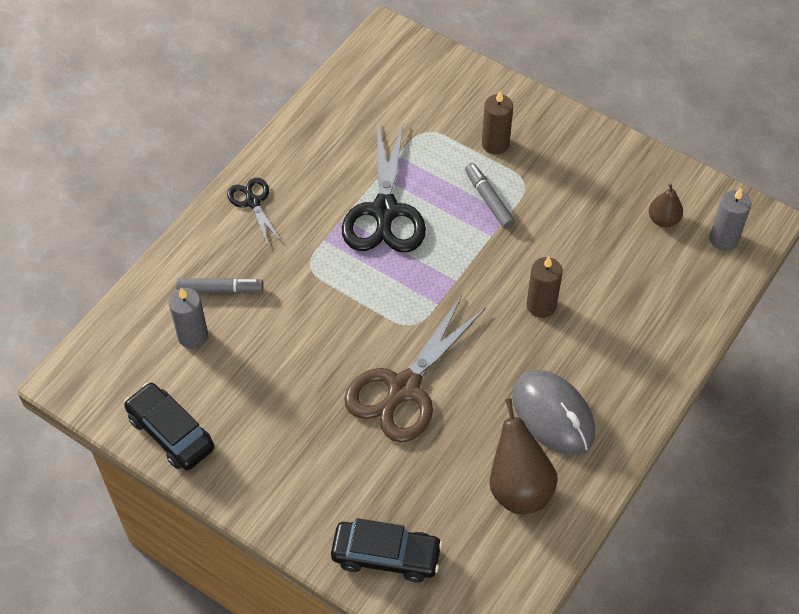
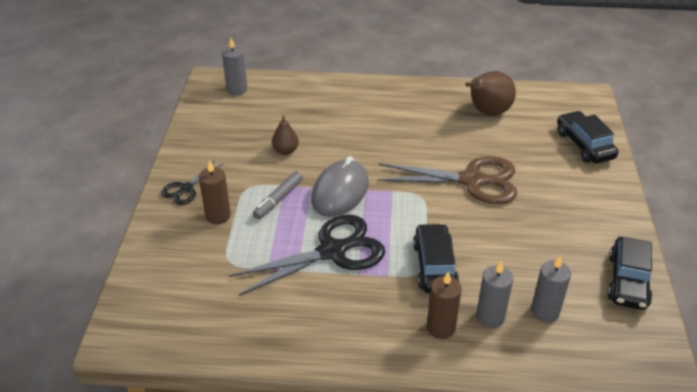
camera: 120 degrees left, 15 degrees down
grey marker [176,278,263,293] -> grey candle [476,261,513,328]
black scissors [227,178,281,245] -> black scissors moved to [161,160,224,205]
grey mouse [513,370,595,455] -> grey mouse moved to [311,156,369,217]
brown candle [526,256,563,318] -> brown candle moved to [427,271,462,339]
brown pear [649,183,683,227] -> brown pear moved to [272,115,299,155]
none -> black car [413,223,459,293]

